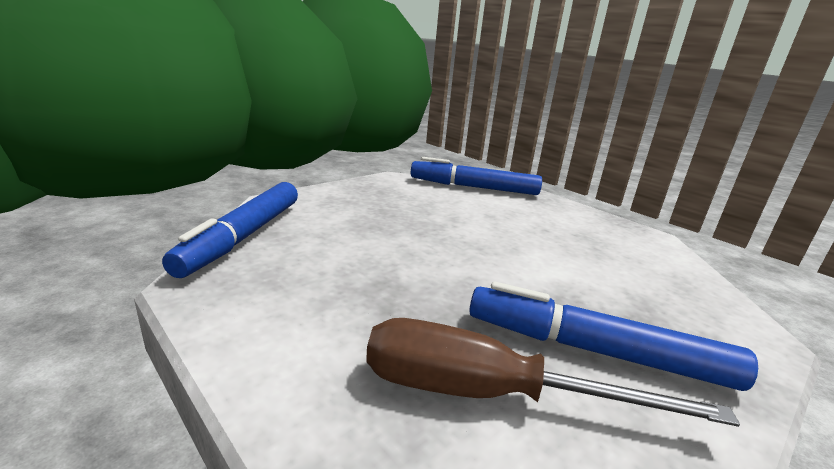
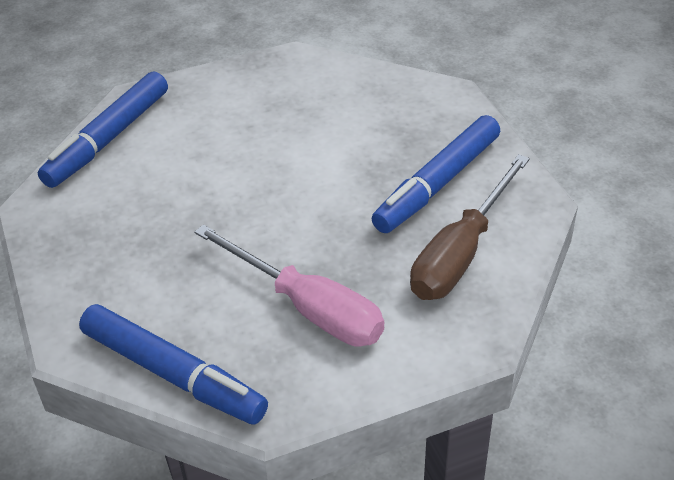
camera: 65 degrees left, 20 degrees up
none -> pink screwdriver [194,224,384,347]

